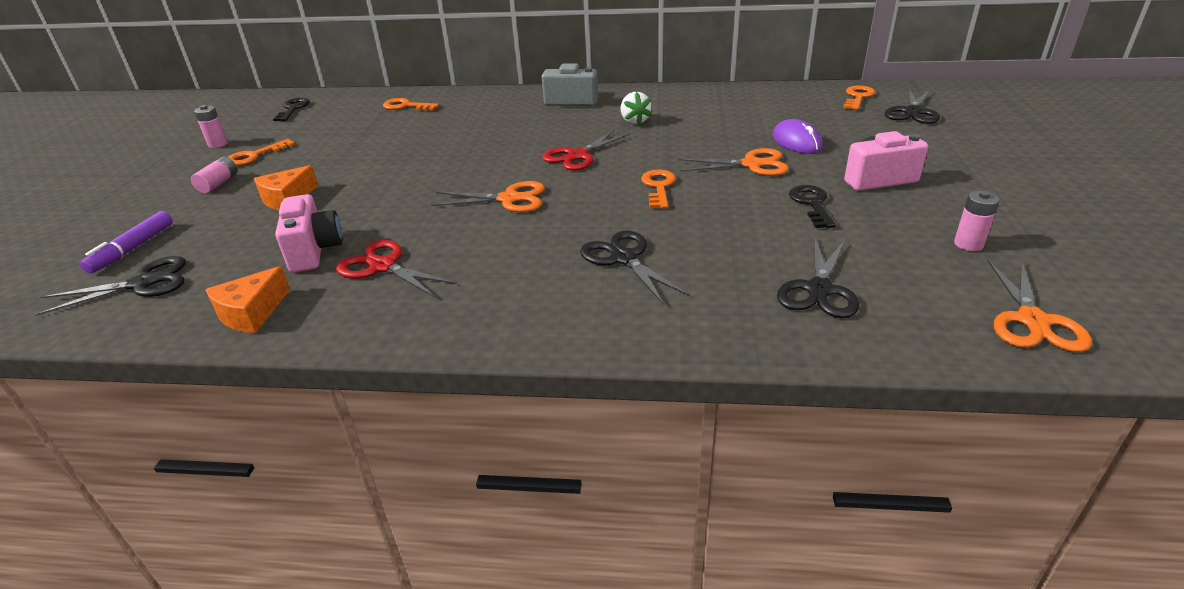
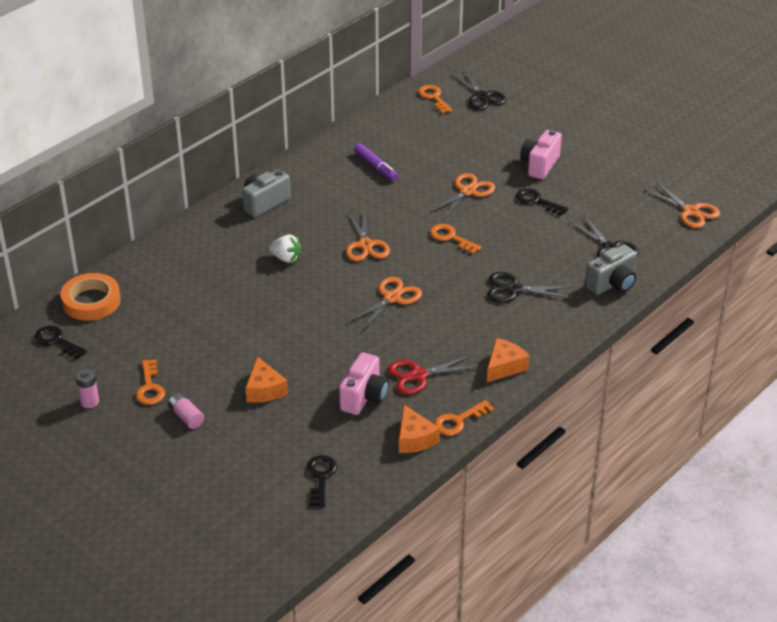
camera: 55 degrees left, 5 degrees up
black scissors [36,256,186,316] -> black key [307,455,337,507]
purple marker [80,211,173,273] -> purple marker moved to [354,143,398,181]
pink camera [275,194,343,272] -> pink camera turned 90 degrees clockwise [339,352,389,415]
orange key [383,98,439,111] -> orange key moved to [434,400,494,436]
red scissors [542,129,631,171] -> orange scissors [346,212,390,261]
white strawberry [620,92,652,125] -> white strawberry moved to [269,234,302,263]
purple mouse [773,119,823,154] -> none
pink battery [954,191,1000,251] -> none
none -> orange tape [61,273,121,321]
none -> orange cheese [487,338,530,382]
none -> grey camera [585,244,637,295]

